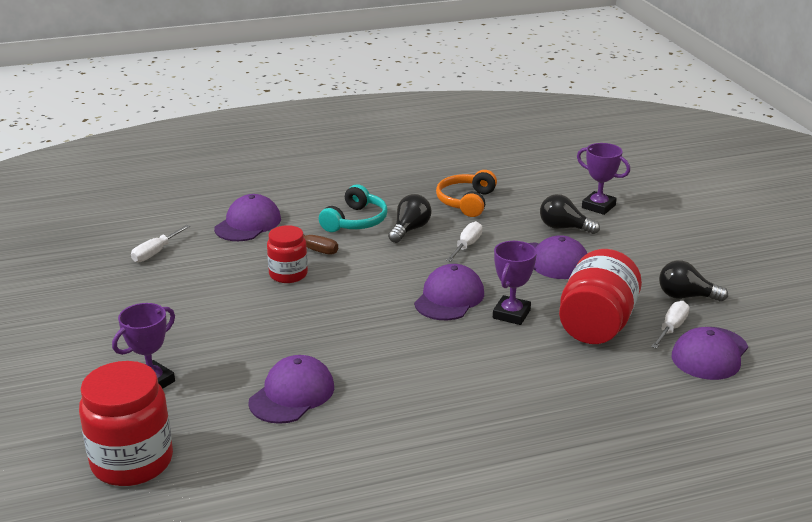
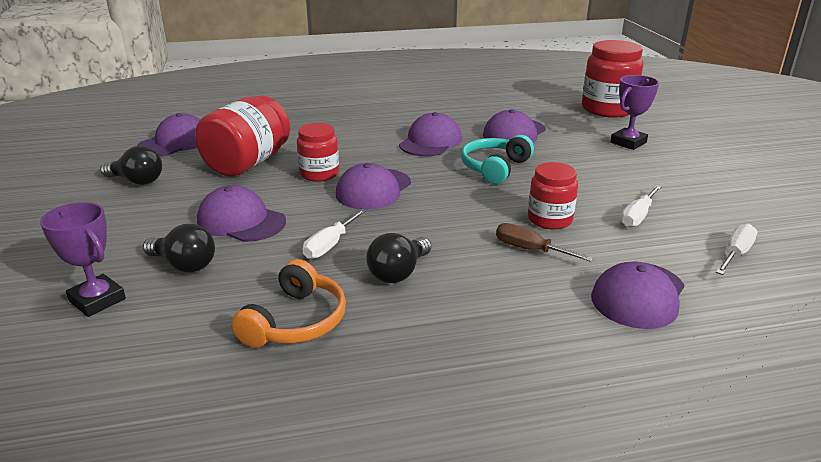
camera: 175 degrees left, 0 degrees up
turquoise headphones [319,184,388,232] -> turquoise headphones moved to [461,135,534,184]
purple trophy [493,241,537,325] -> red jar [297,123,339,182]
white screwdriver [651,301,689,349] -> white screwdriver moved to [621,185,661,227]
none -> purple cap [399,112,462,156]

